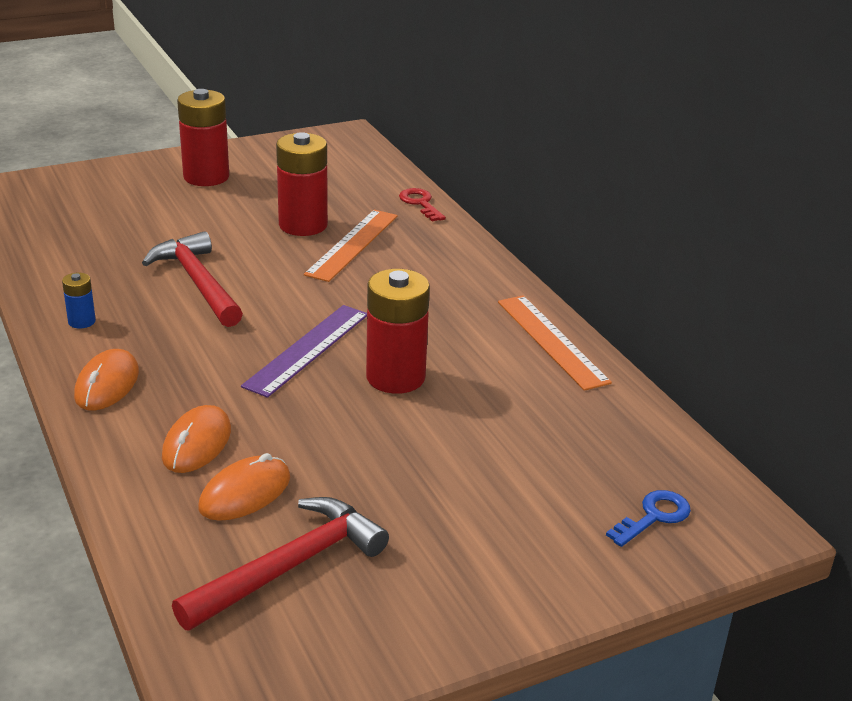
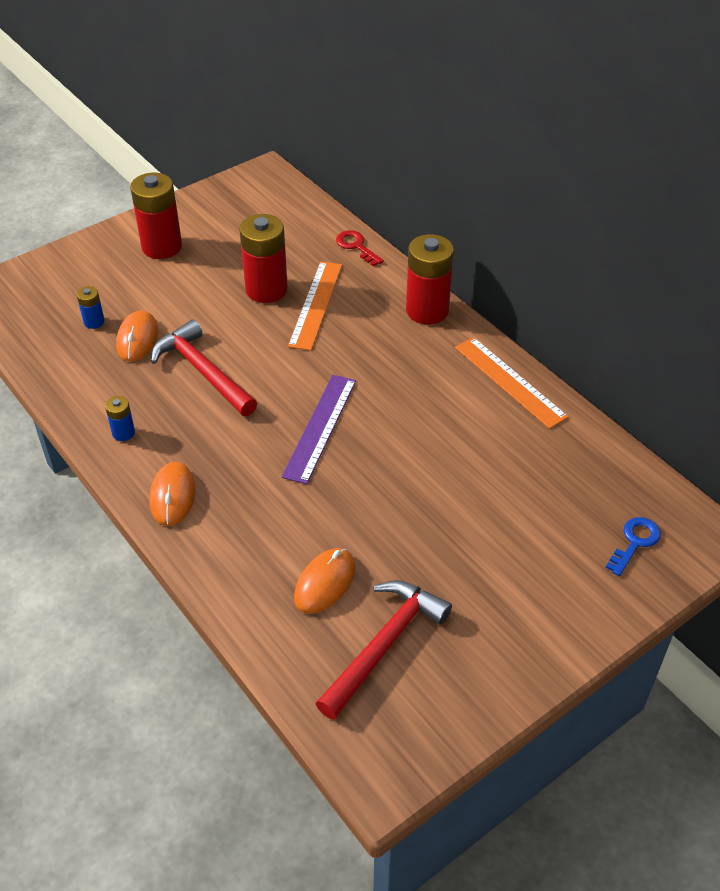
camera: 10 degrees left, 15 degrees up
orange mouse [162,405,231,473] -> orange mouse moved to [116,310,158,362]
red battery [366,269,430,394] -> red battery moved to [406,234,454,324]
none -> blue battery [77,286,105,329]

